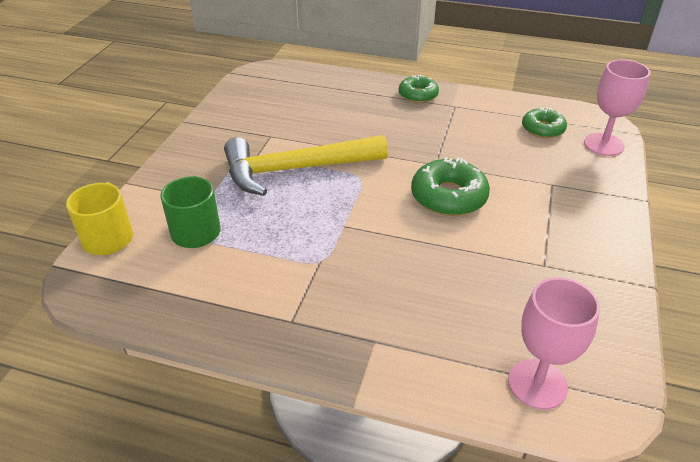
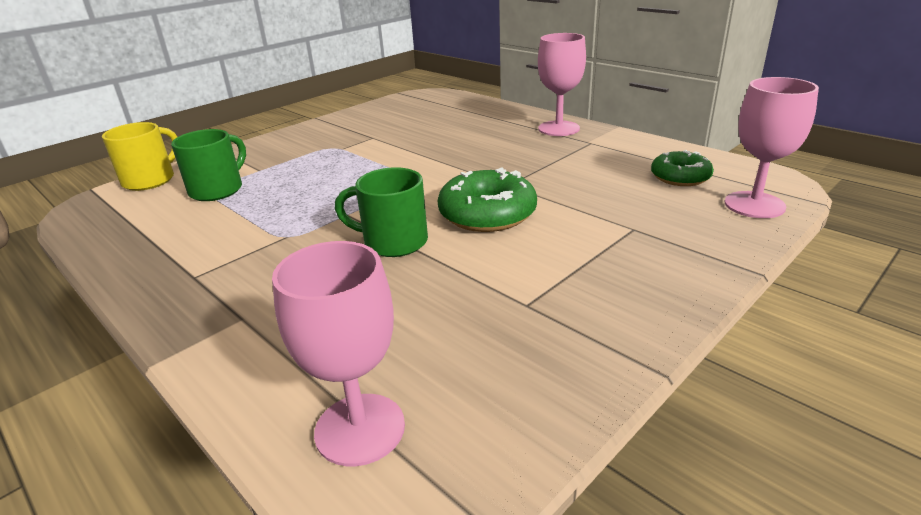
camera: 30 degrees right, 10 degrees down
yellow hammer [224,135,388,196] -> none
green donut [399,75,439,103] -> pink goblet [538,33,586,136]
none -> green mug [335,167,428,257]

